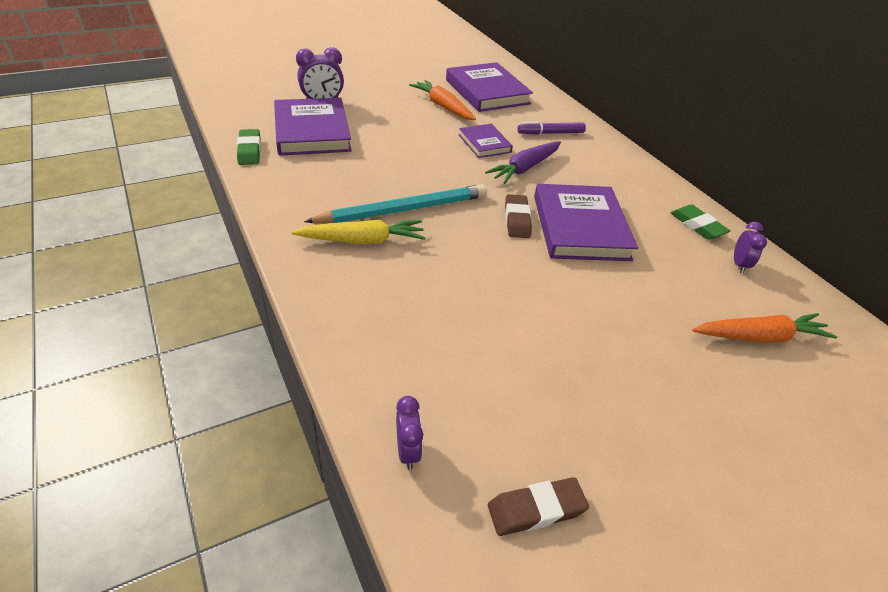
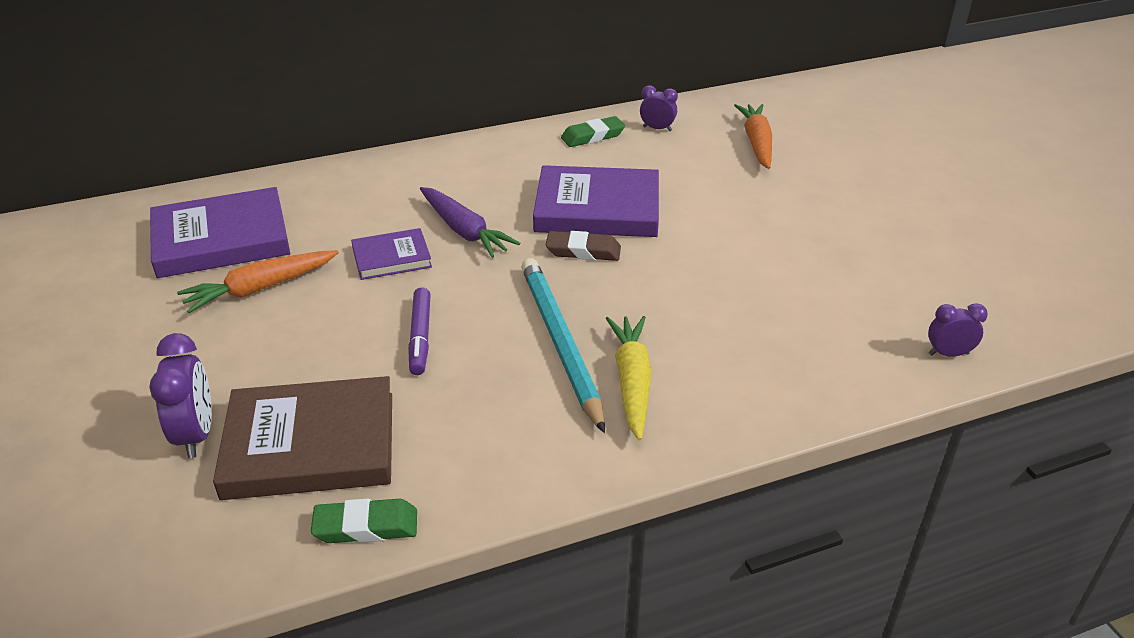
camera: 80 degrees left, 5 degrees down
purple book [274,98,352,156] -> brown book [213,376,392,500]
brown eraser [488,477,589,536] -> none
purple marker [517,122,586,135] -> purple marker moved to [408,287,431,375]

